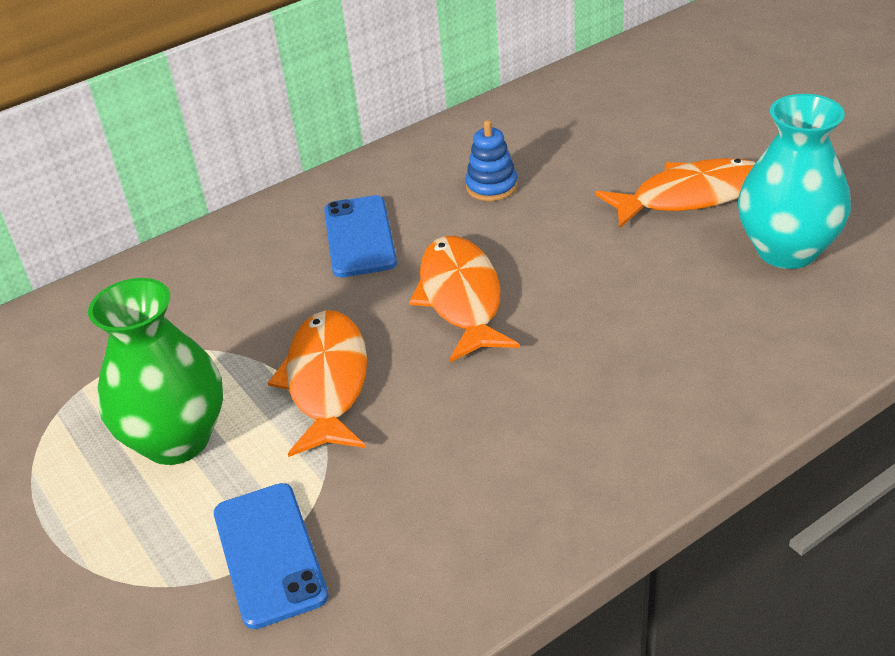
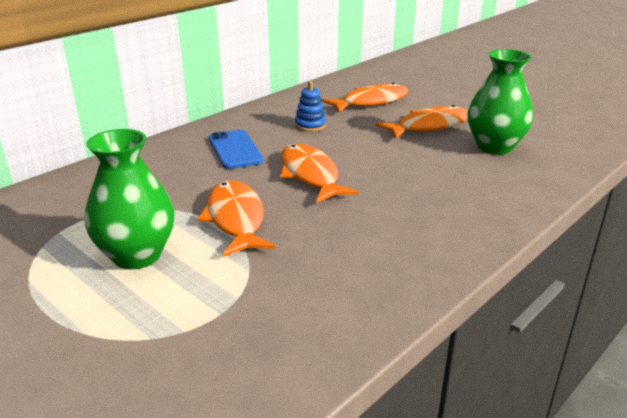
camera: 15 degrees left, 10 degrees down
blue phone [214,483,329,629] -> none
turquoise vase [738,94,851,269] -> green vase [467,49,533,155]
none -> orange fish [321,83,409,113]

